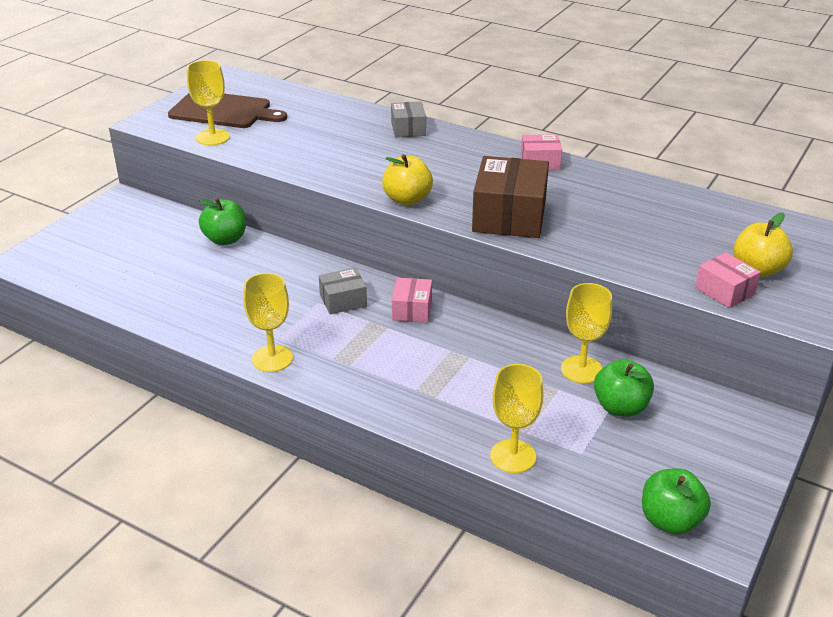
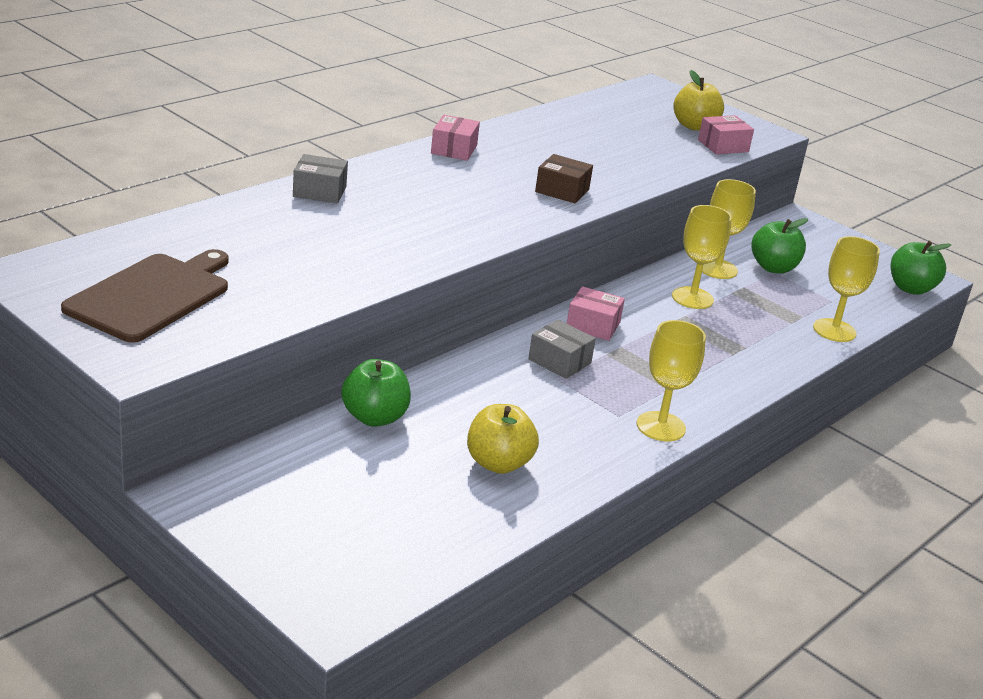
camera: 80 degrees left, 5 degrees down
yellow goblet [187,60,230,145] -> yellow goblet moved to [672,205,732,309]
grey box [319,268,367,314] -> grey box turned 45 degrees counterclockwise [528,319,596,379]
yellow apple [382,154,433,205] -> yellow apple moved to [467,404,539,474]
brown box [472,156,549,238] -> brown box [535,154,593,203], size x0.54

